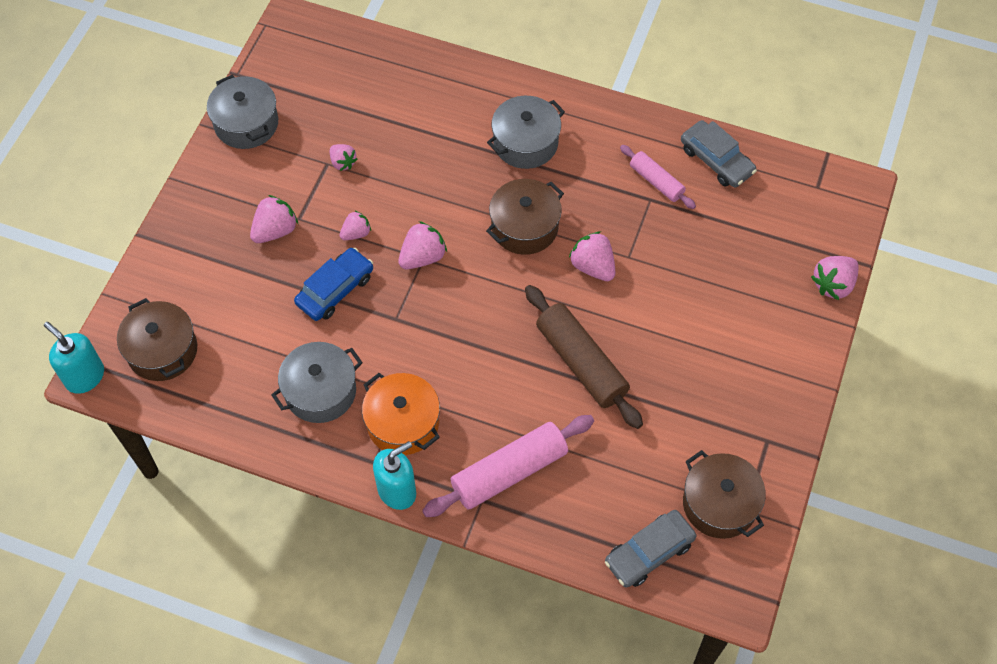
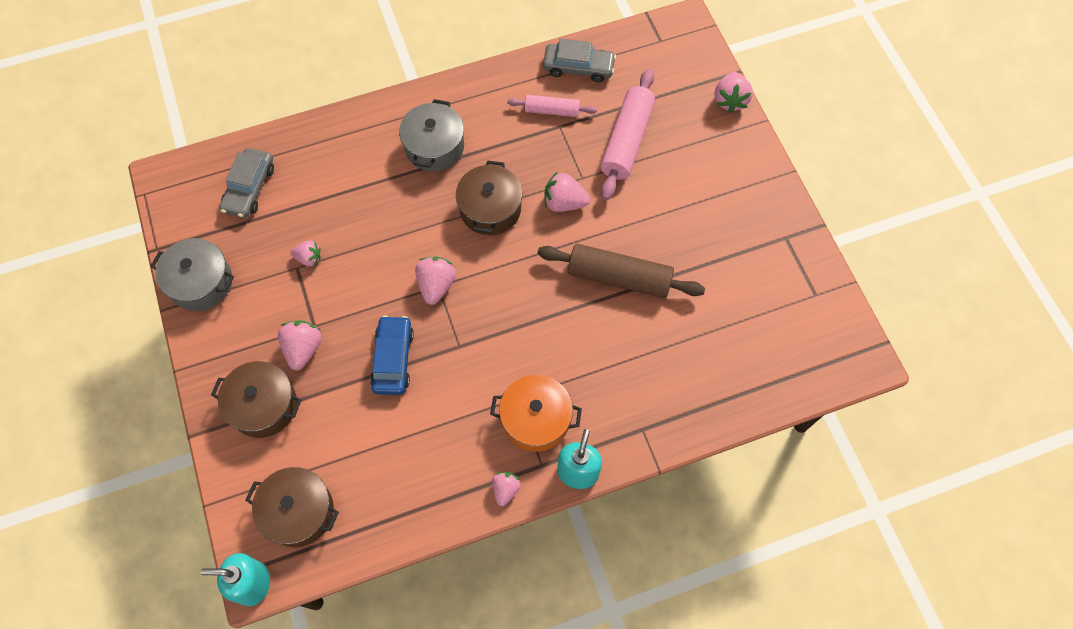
camera: 40 degrees left, 5 degrees up
grey pot [271,342,363,423] -> none
pink strawberry [340,211,371,240] -> pink strawberry moved to [492,472,521,506]
pink rolling pin [422,415,594,517] -> pink rolling pin moved to [600,69,655,200]
grey car [605,510,696,588] -> grey car moved to [219,148,274,218]
brown pot [683,450,766,539] -> brown pot moved to [211,361,301,438]

